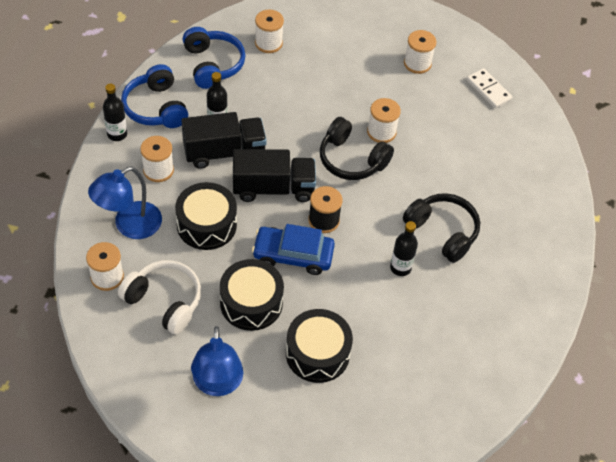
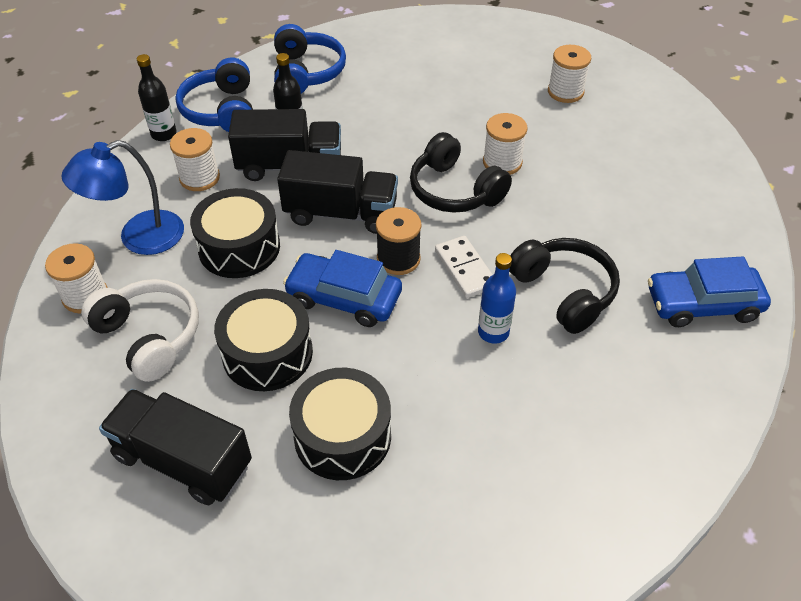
camera: 15 degrees right, 5 degrees down
blue lamp [191,326,243,396] -> black truck [99,389,252,505]
white spool [255,10,284,53] -> none
black bottle [390,221,418,276] -> blue bottle [478,253,516,343]
white domino [466,68,512,108] -> white domino moved to [435,236,493,298]
none -> blue car [648,256,771,327]

